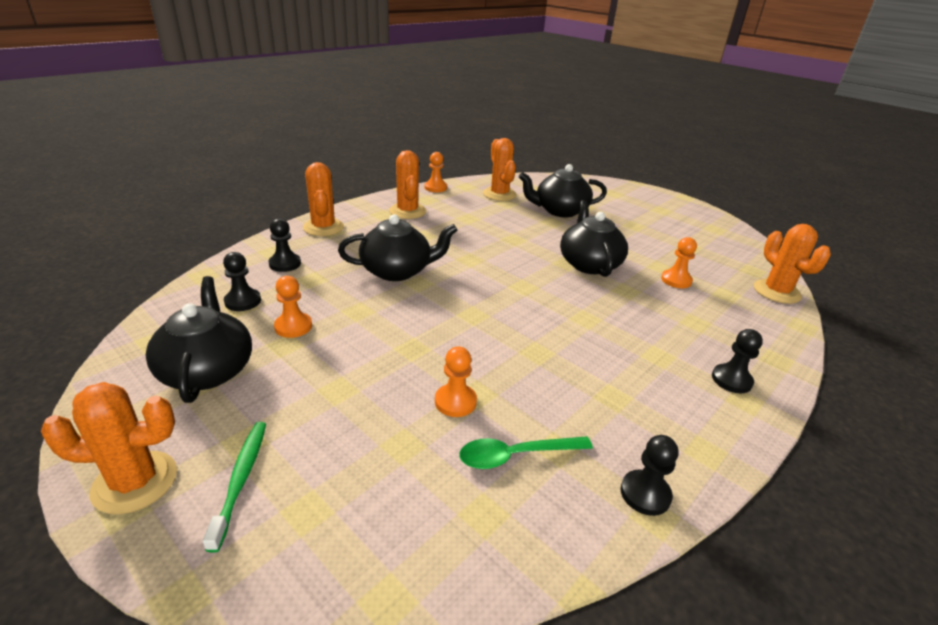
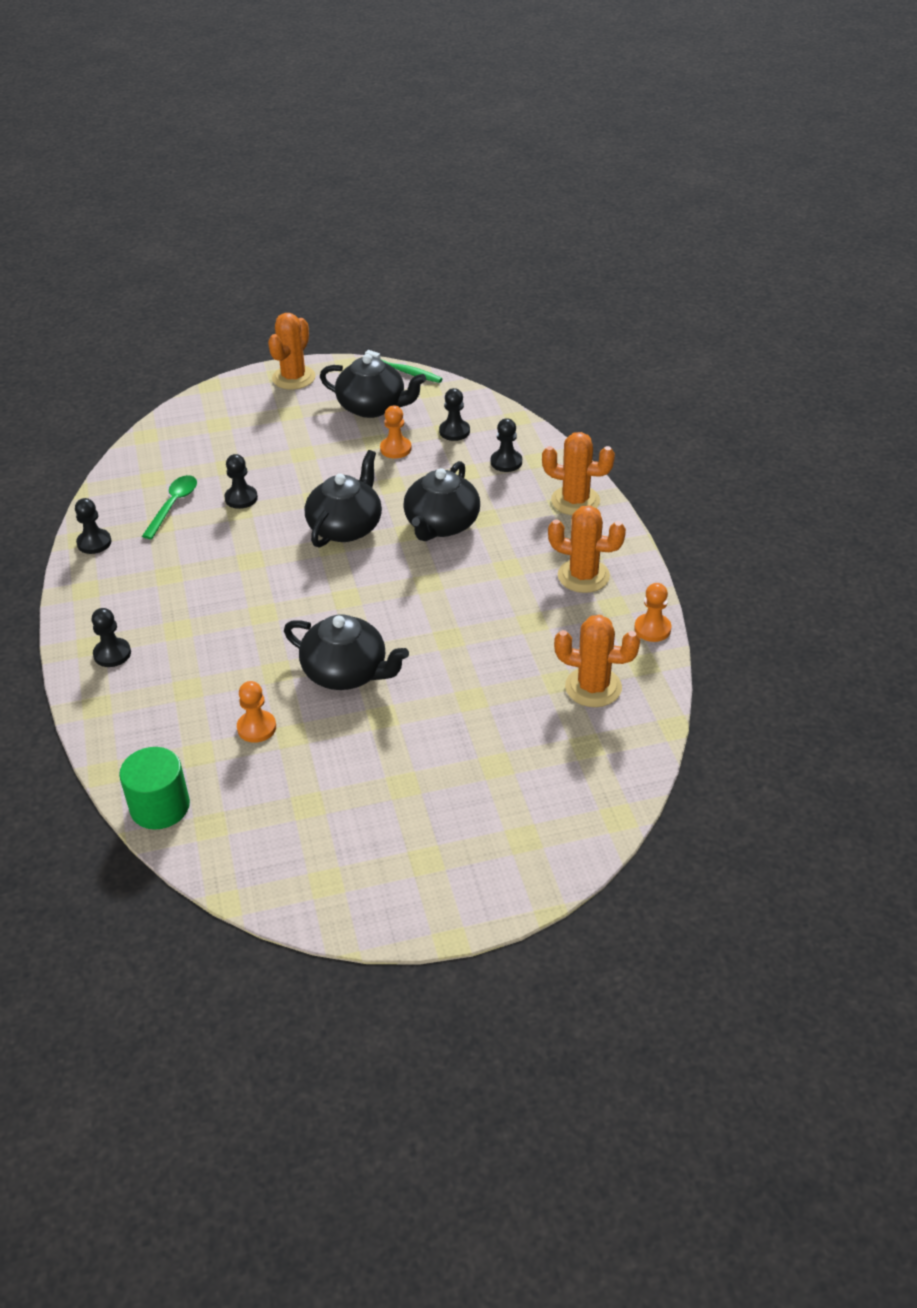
camera: 125 degrees right, 10 degrees up
green toothbrush [202,422,266,552] -> green toothbrush moved to [365,350,442,383]
orange pawn [435,346,477,417] -> black pawn [224,454,258,509]
black teapot [519,164,607,217] -> black teapot moved to [305,450,382,548]
orange cactus [754,224,831,304] -> green cylinder [119,747,190,830]

